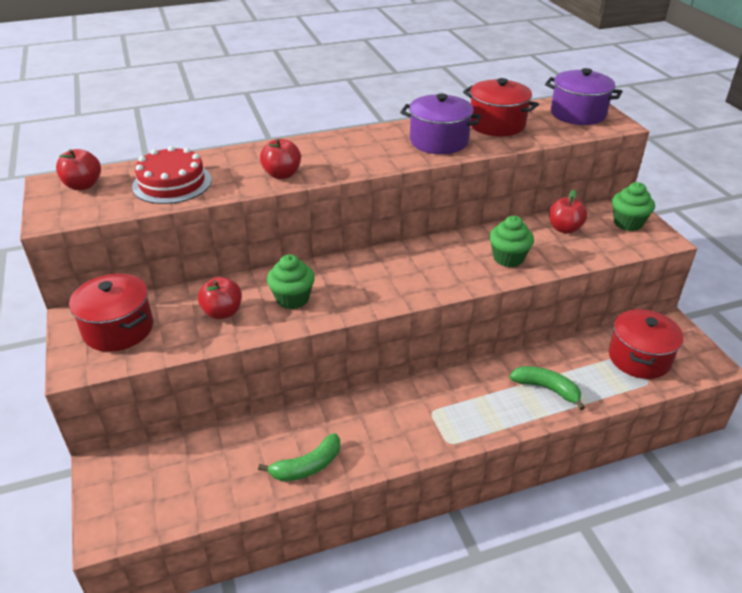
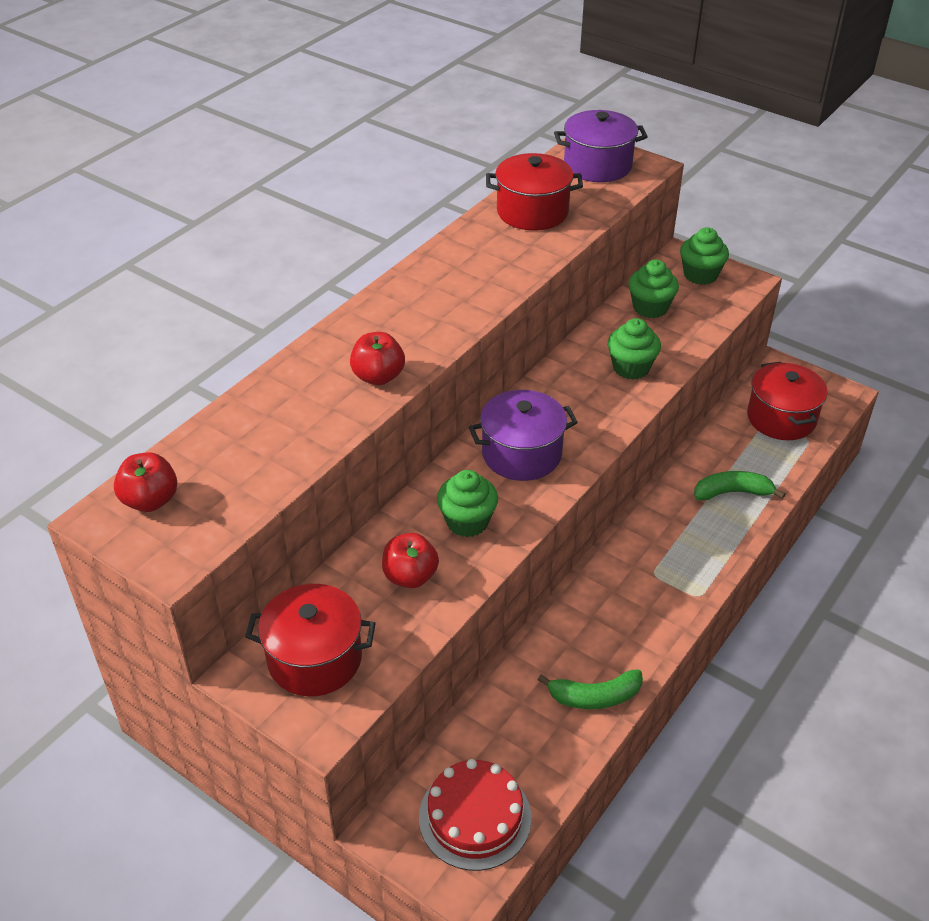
camera: 35 degrees left, 5 degrees up
red cake [132,146,212,204] -> red cake moved to [419,759,531,871]
green banana [258,433,340,481] -> green banana turned 60 degrees clockwise [538,669,643,709]
purple pot [400,94,481,154] -> purple pot moved to [469,390,578,481]
red apple [549,190,587,234] -> green cupcake [628,260,679,318]

